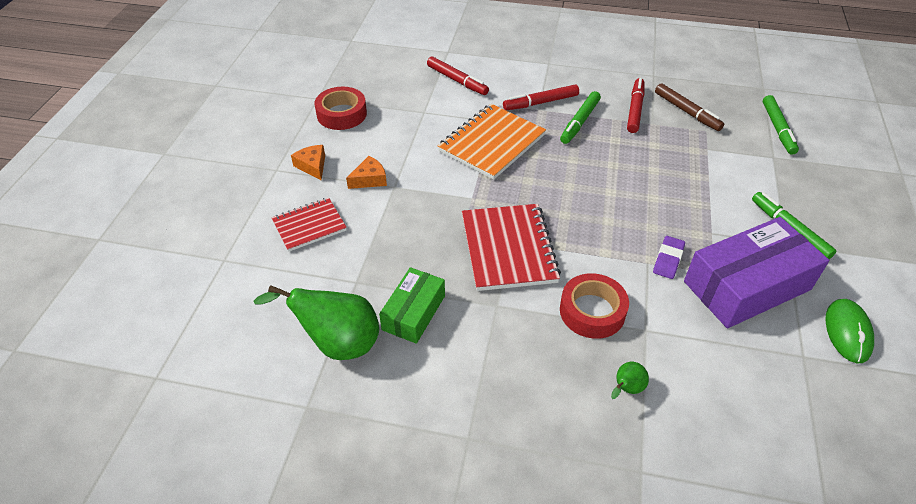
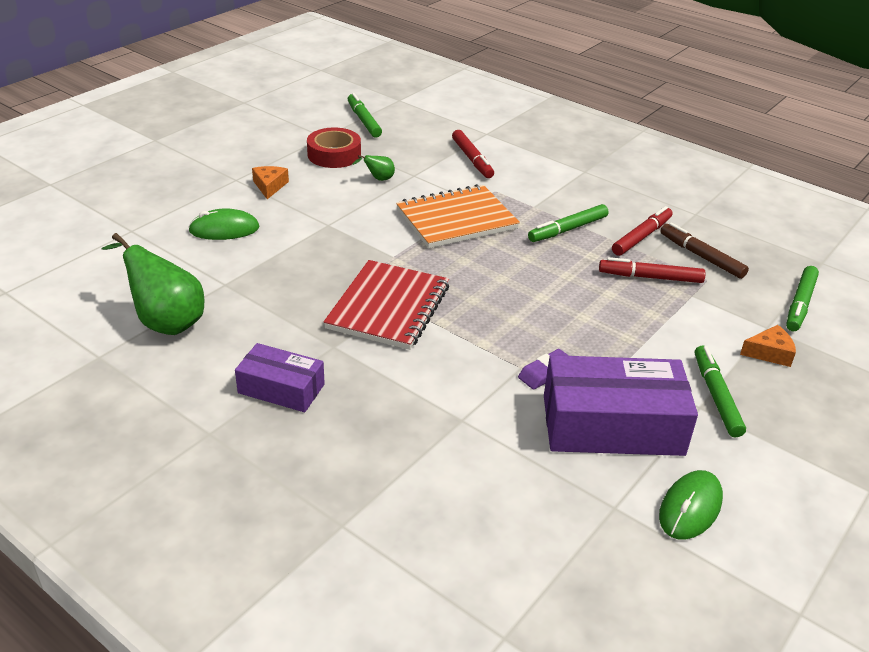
camera: 25 degrees right, 10 degrees down
red notebook [272,198,347,252] -> green mouse [188,208,260,240]
orange cheese [346,156,387,189] -> orange cheese moved to [740,325,796,367]
green box [379,267,445,344] -> none
red marker [503,85,579,110] -> red marker moved to [599,257,706,283]
red tape [560,273,629,339] -> none
green pear [611,362,649,399] -> green pear moved to [352,155,395,181]
brown marker [655,83,724,131] -> brown marker turned 150 degrees clockwise [660,223,749,279]
none -> purple box [235,343,325,412]
none -> green marker [348,93,382,137]

